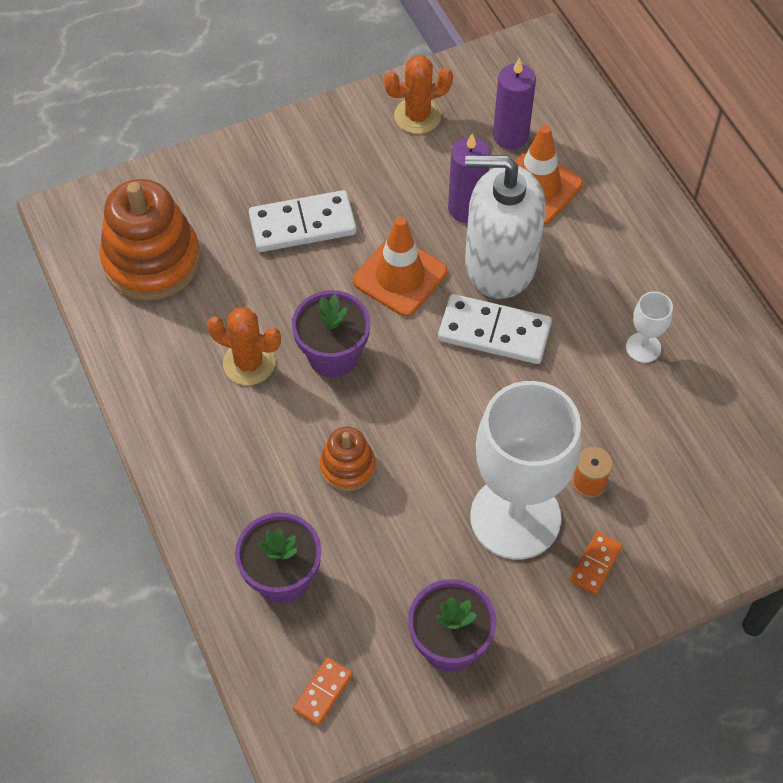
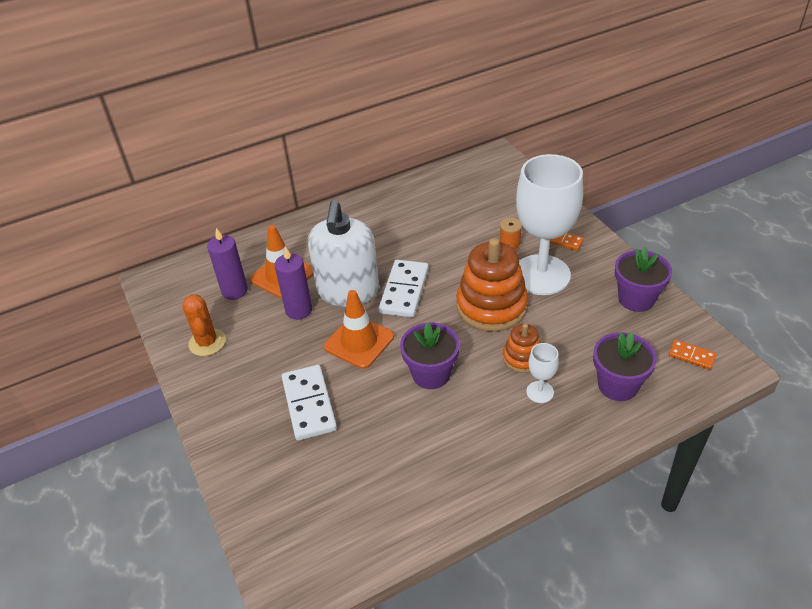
camera: 90 degrees left, 15 degrees down
orange stacking toy [99,179,201,300] -> orange stacking toy moved to [456,238,528,332]
orange cactus [207,307,281,385] -> none
white goblet [626,291,673,363] -> white goblet moved to [526,343,559,403]

